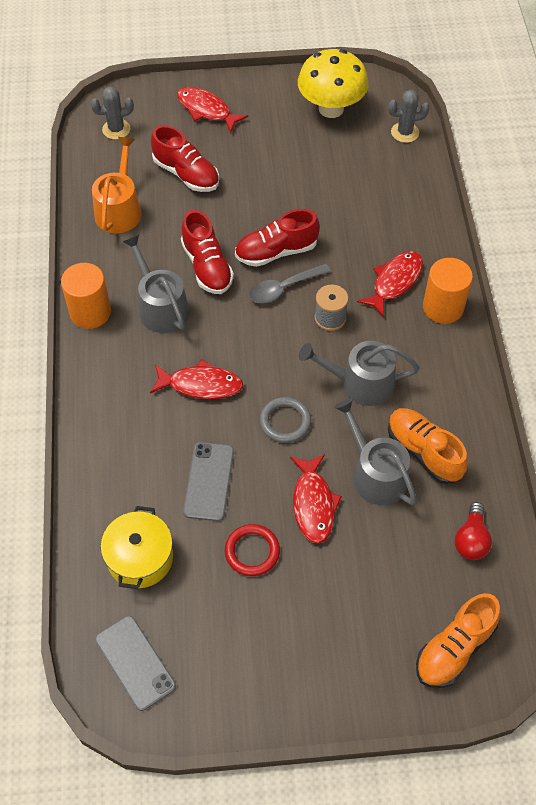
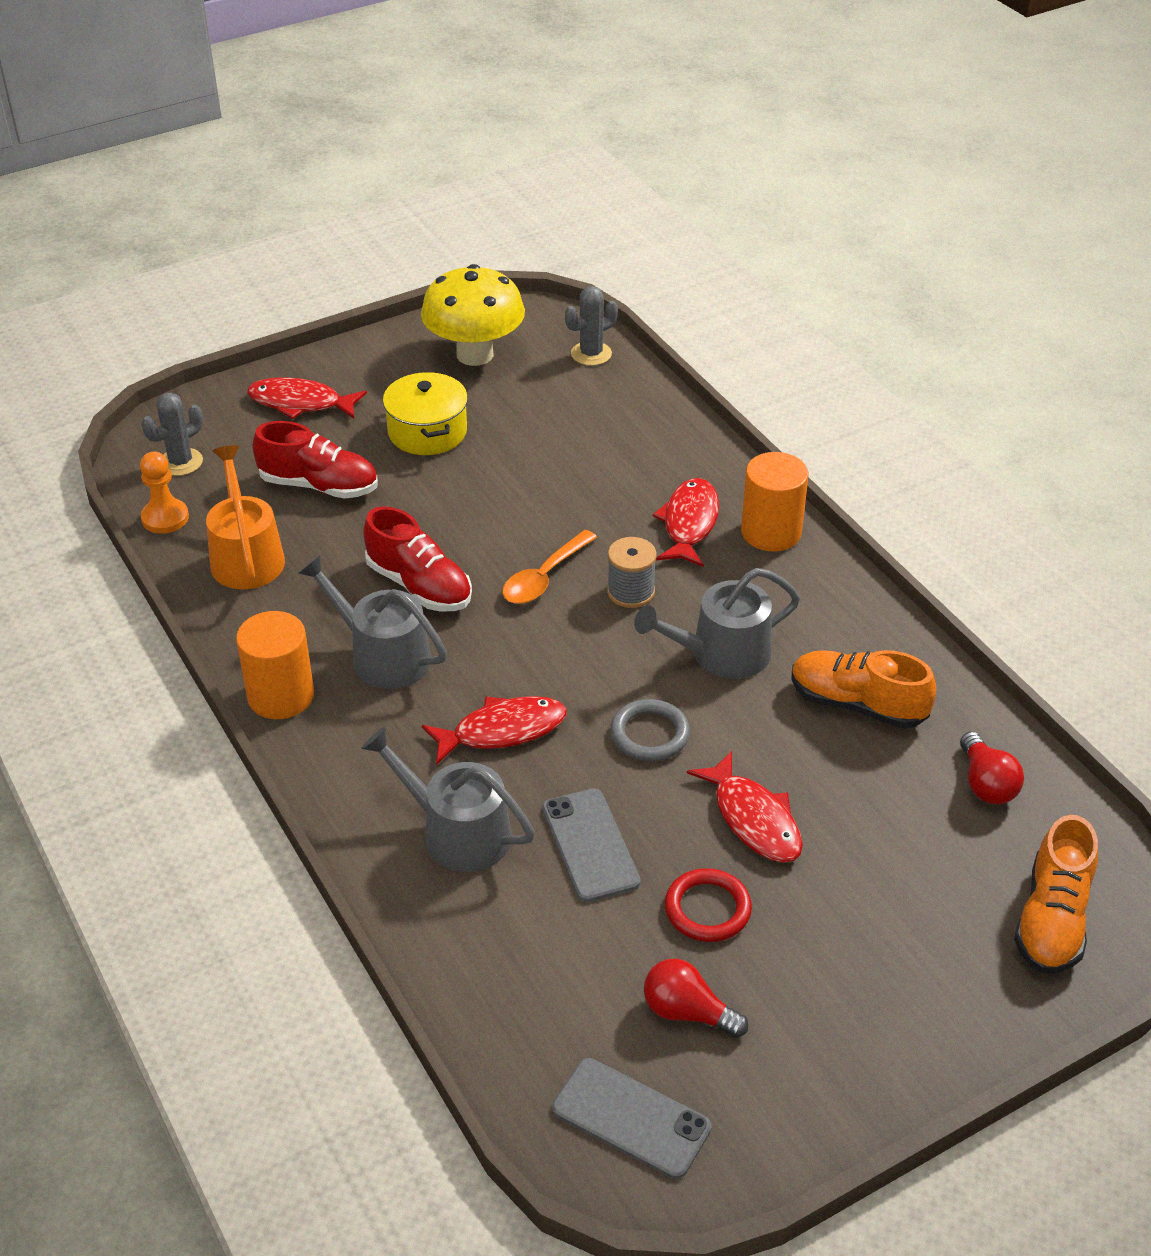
camera: 25 degrees left, 15 degrees down
yellow pot [101,506,173,589] -> yellow pot moved to [383,372,468,455]
red shoe [235,209,320,267] -> none
grey spoon [249,264,331,303] -> orange spoon [502,530,597,604]
grey watering can [334,398,417,505] -> grey watering can moved to [361,727,535,872]
none -> orange pawn [140,451,189,534]
none -> red light bulb [644,958,748,1038]

